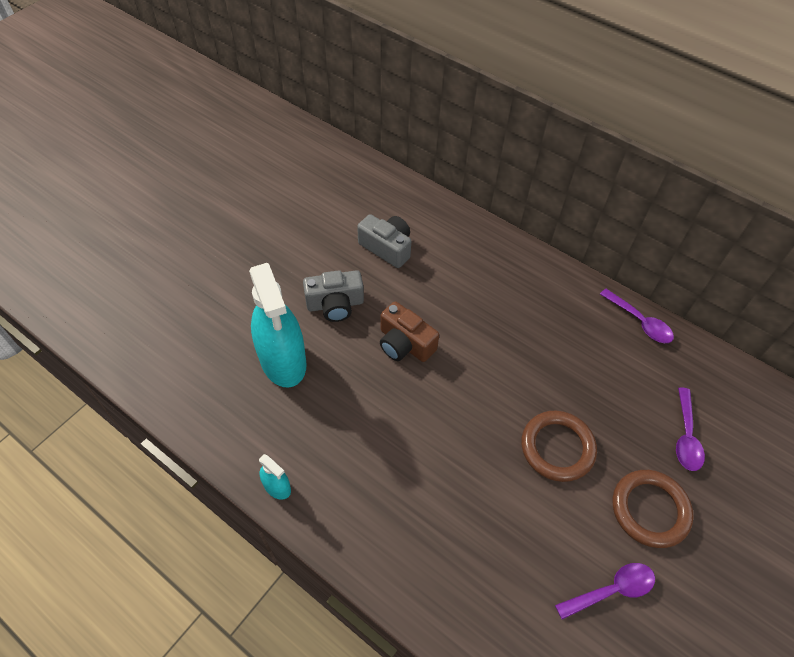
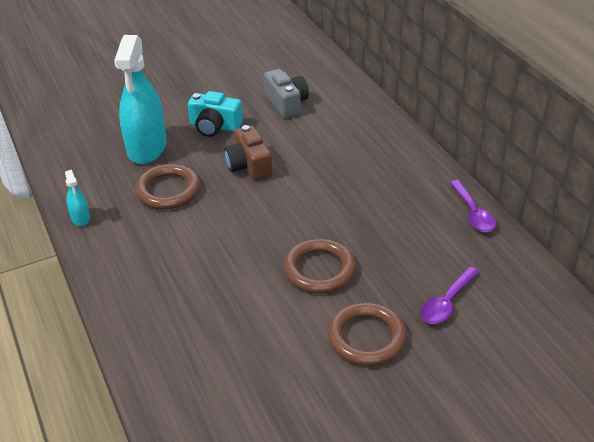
camera: 30 degrees right, 15 degrees down
grey camera [303,270,364,322] -> turquoise camera [188,91,243,137]
purple spoon [555,563,655,619] -> none
none -> brown ring [135,164,200,210]

